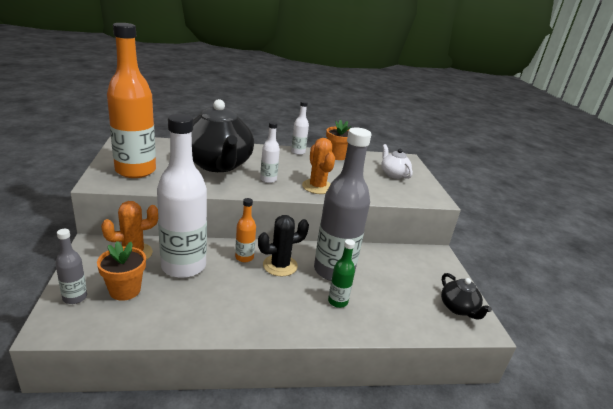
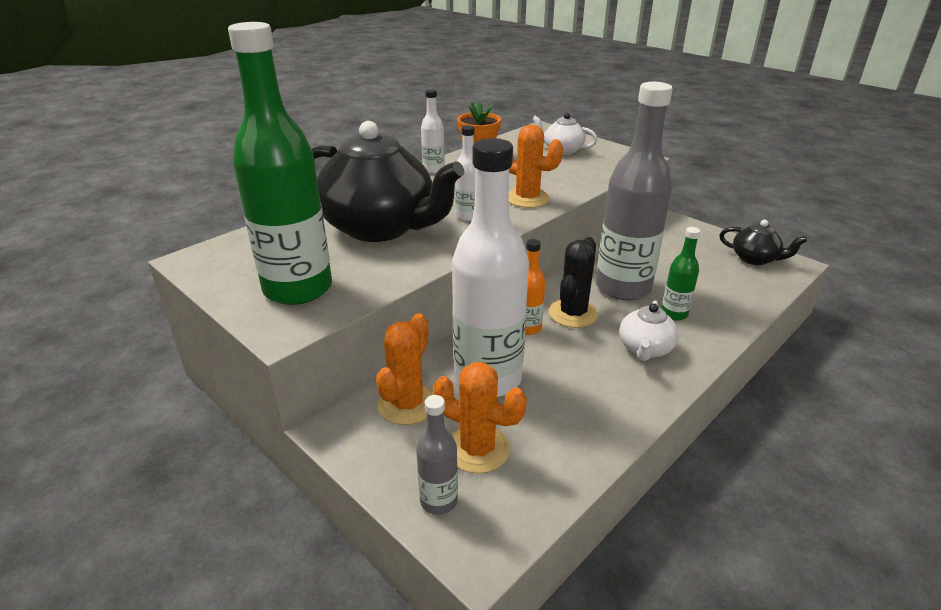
camera: 35 degrees left, 5 degrees up
orange flower pot [97,241,146,301] -> orange cactus [433,362,527,474]
orange bottle [107,23,156,178] -> green bottle [228,22,332,305]
none -> white teapot [619,301,679,361]

